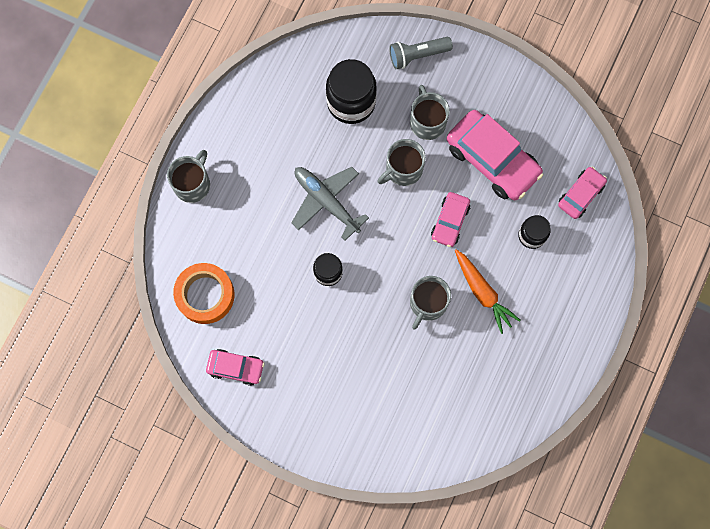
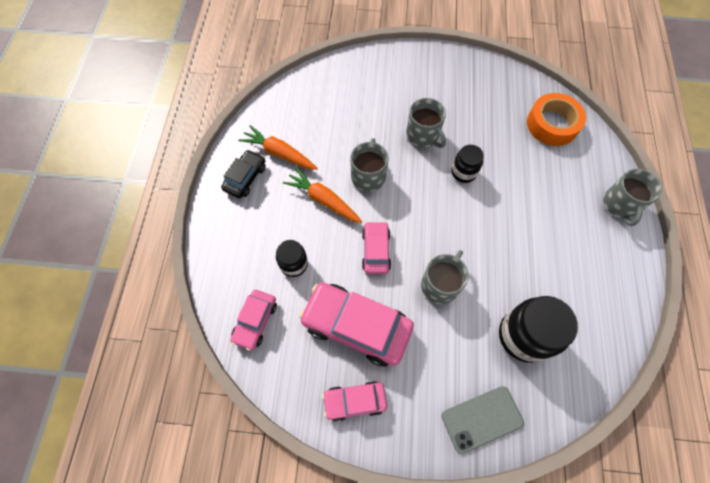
camera: 160 degrees right, 10 degrees down
pink car [206,349,265,386] -> pink car moved to [322,381,387,422]
grey plane [291,167,369,241] -> none
grey flashlight [389,37,453,69] -> grey phone [442,386,524,454]
grey mug [410,85,450,140] -> grey mug moved to [406,98,446,148]
none -> black car [221,150,266,198]
none -> orange carrot [238,125,318,170]

